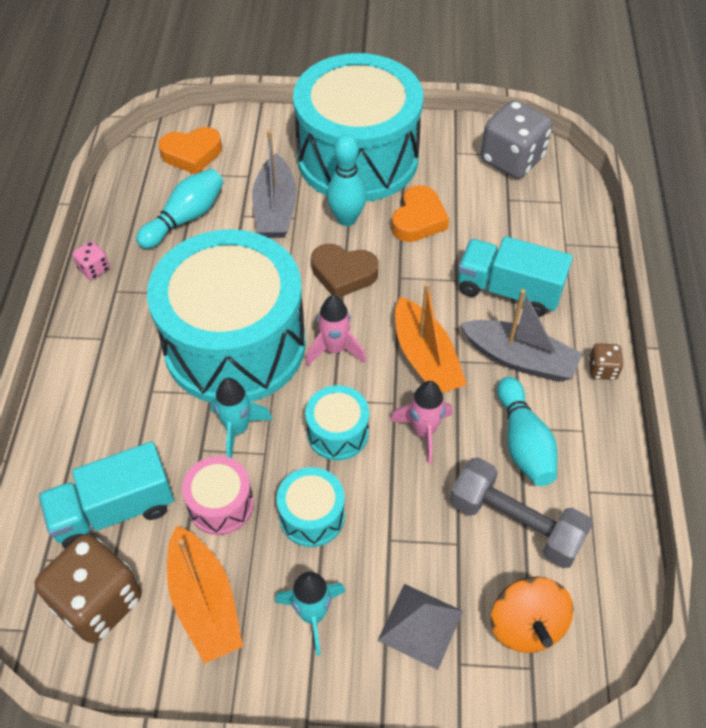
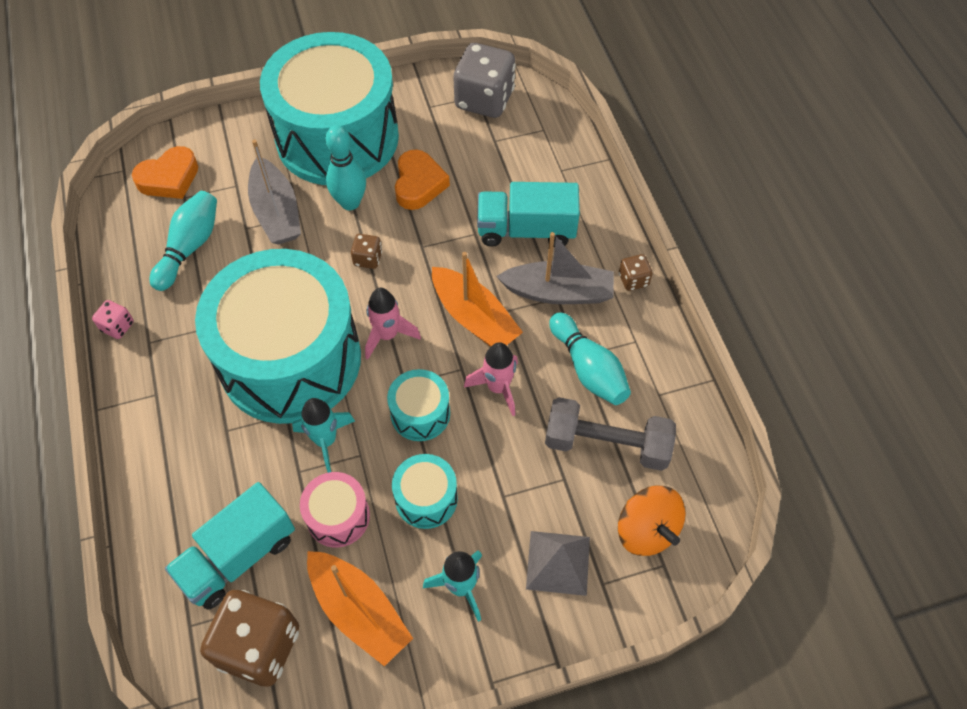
camera: 20 degrees left, 5 degrees up
brown heart [311,244,379,298] -> brown dice [351,234,382,269]

